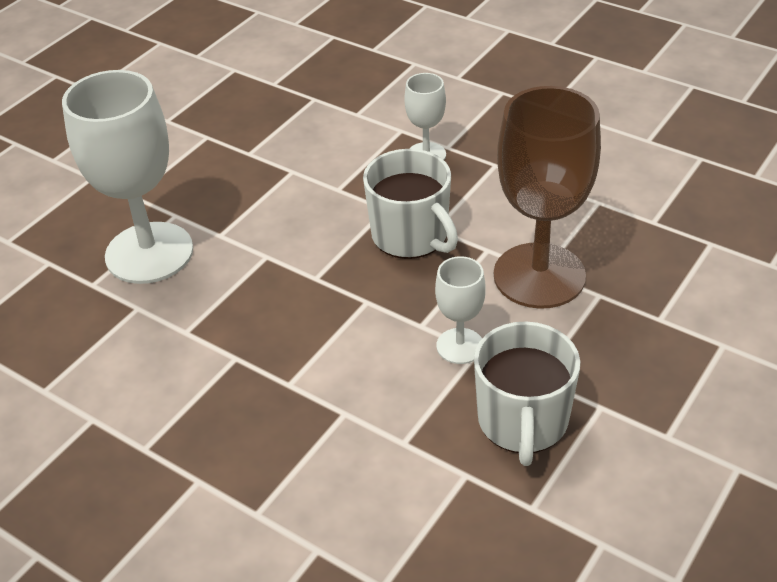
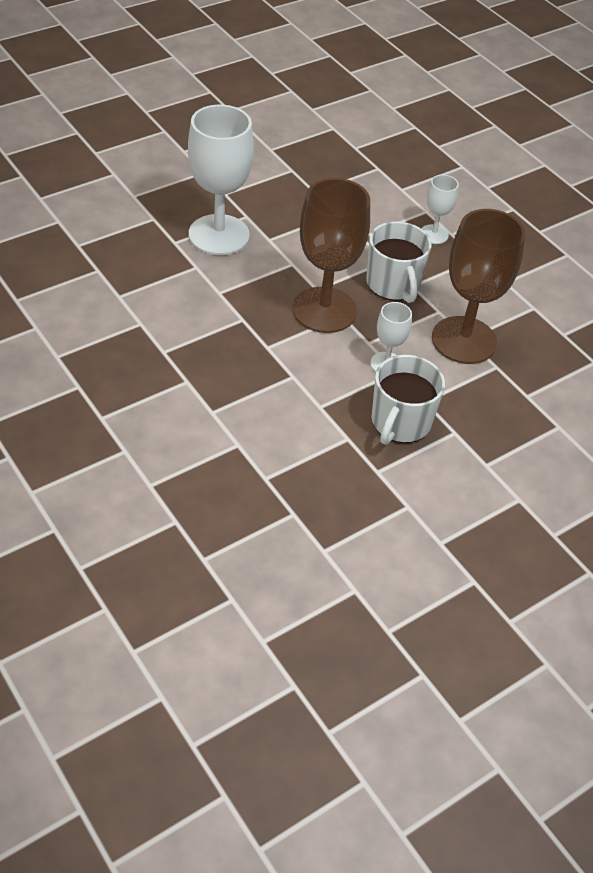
camera: 15 degrees right, 5 degrees up
none -> brown goblet [293,178,370,333]

